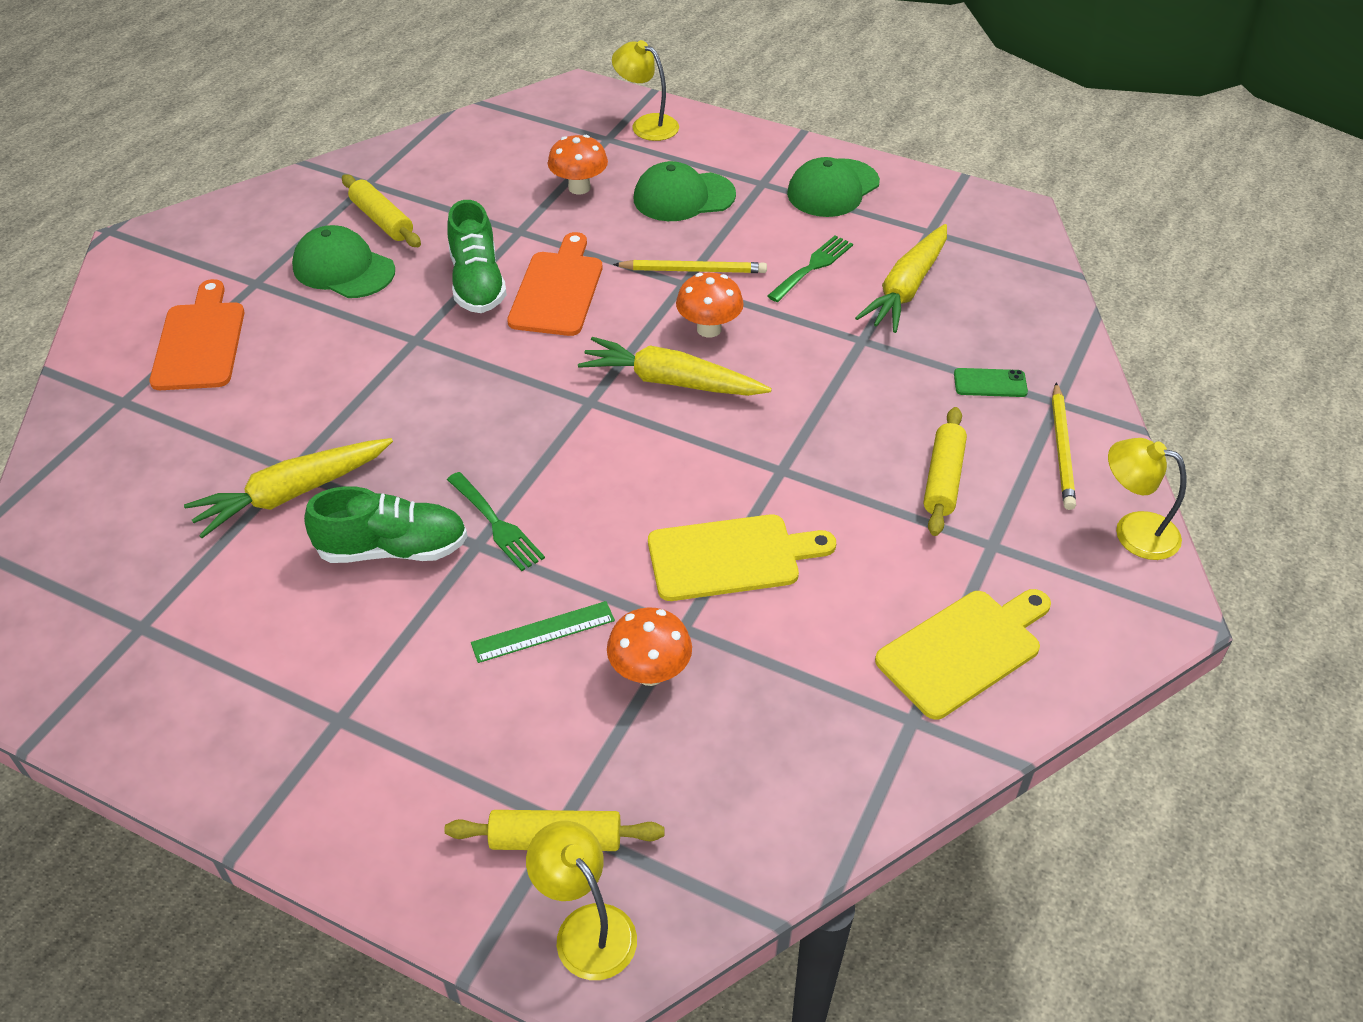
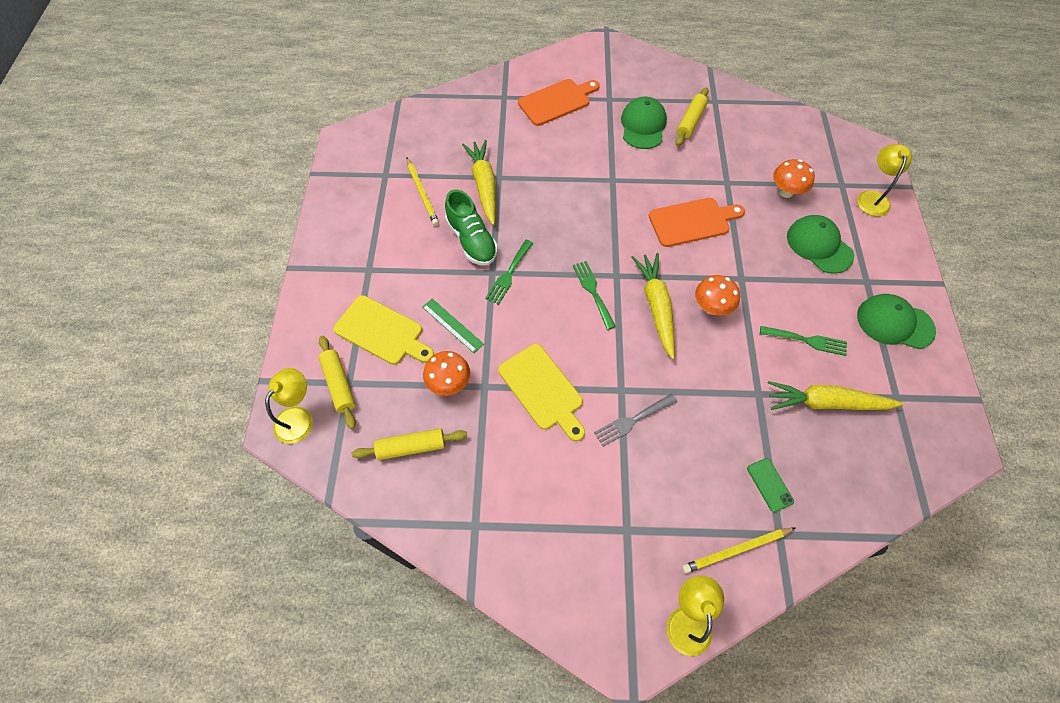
camera: 65 degrees right, 15 degrees up
yellow carrot [184,438,393,538] -> yellow carrot turned 45 degrees clockwise [462,140,496,225]
green shoe [447,200,507,313] -> none
yellow pencil [613,260,767,273] -> yellow pencil moved to [407,158,439,226]
yellow cutting board [875,589,1051,720] -> yellow cutting board moved to [333,295,434,365]
yellow rolling pin [924,407,967,536] -> yellow rolling pin moved to [352,428,467,460]
none -> green fork [573,261,616,330]
none -> grey fork [594,394,677,447]

